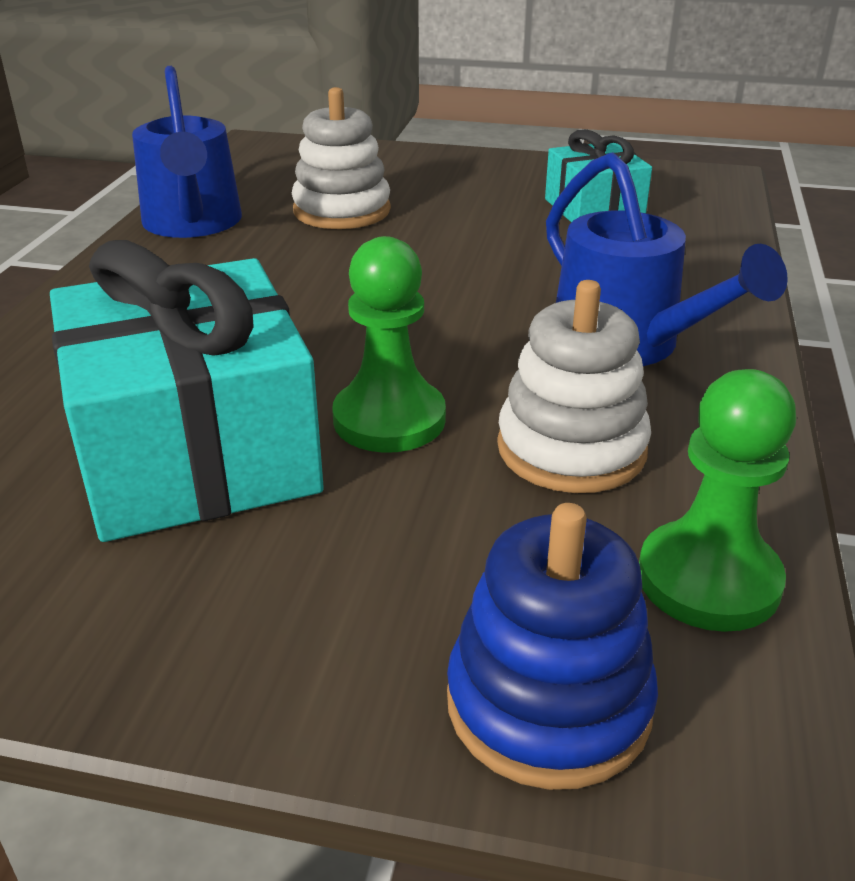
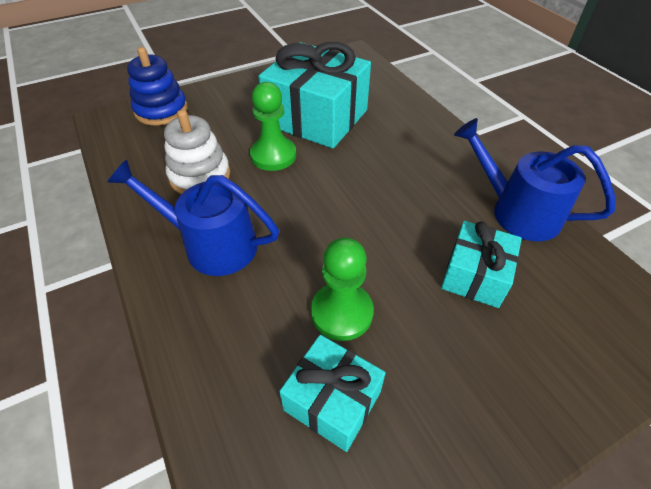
camera: 140 degrees right, 15 degrees up
white stacking toy [292,87,391,229] -> turquoise gift [441,221,522,308]
green pawn [639,369,796,632] -> green pawn moved to [311,237,374,341]

